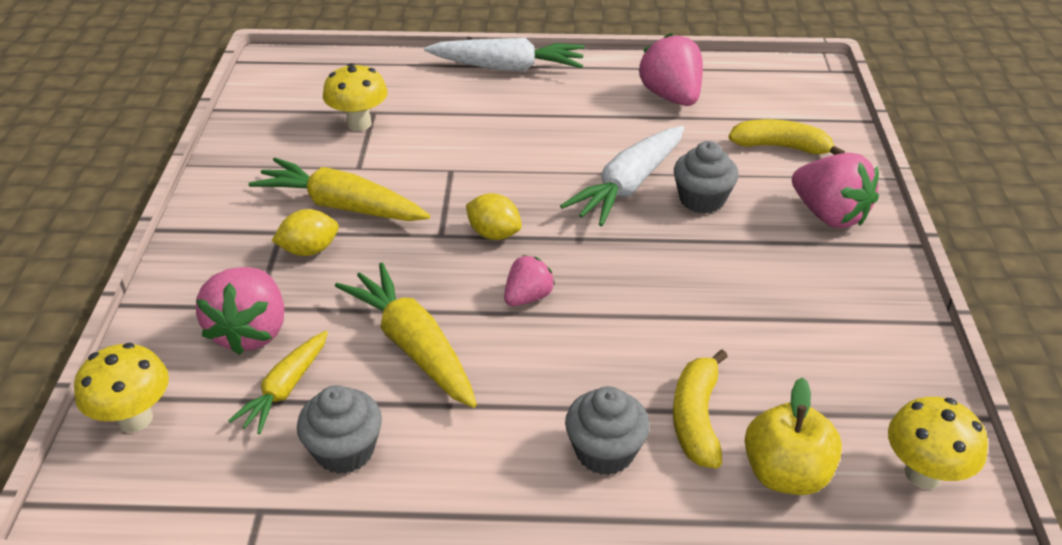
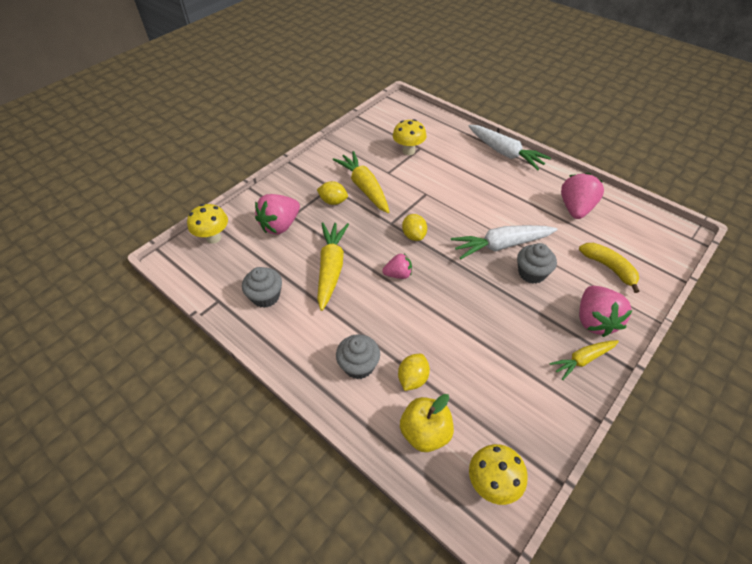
camera: 40 degrees right, 10 degrees up
yellow carrot [228,331,328,434] -> yellow carrot moved to [549,340,619,380]
yellow banana [673,350,728,469] -> yellow lemon [398,354,430,391]

